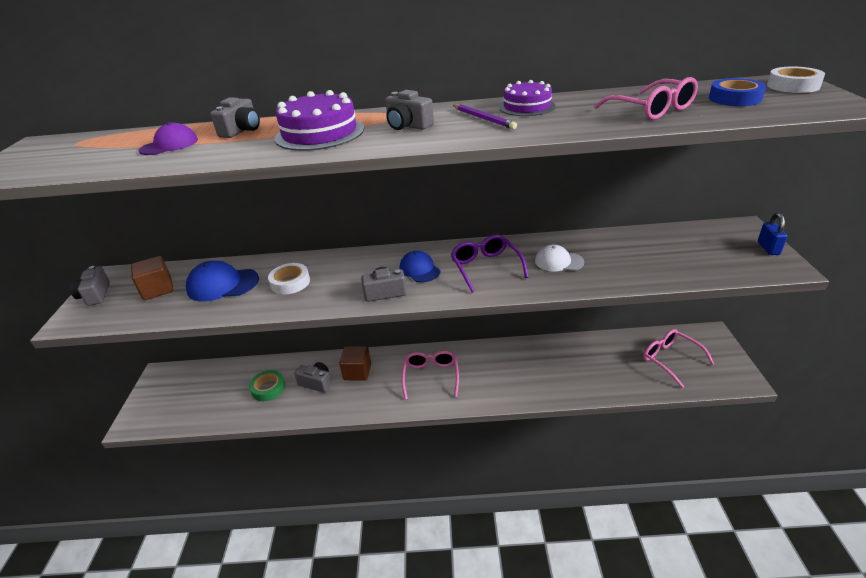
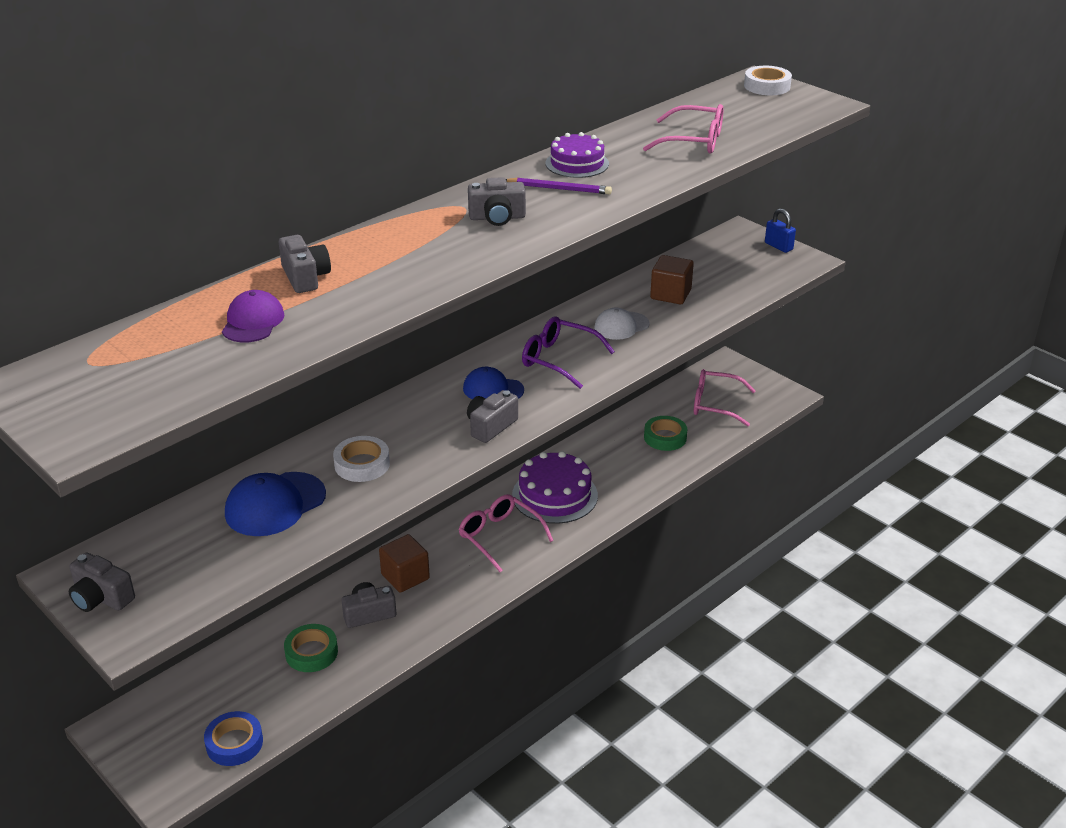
camera: 45 degrees left, 0 degrees up
brown cube [131,256,173,300] -> brown cube moved to [650,255,694,304]
purple cake [275,90,364,151] -> purple cake moved to [512,451,598,524]
blue tape [709,78,766,106] -> blue tape moved to [204,711,263,766]
none -> green tape [644,416,687,451]

